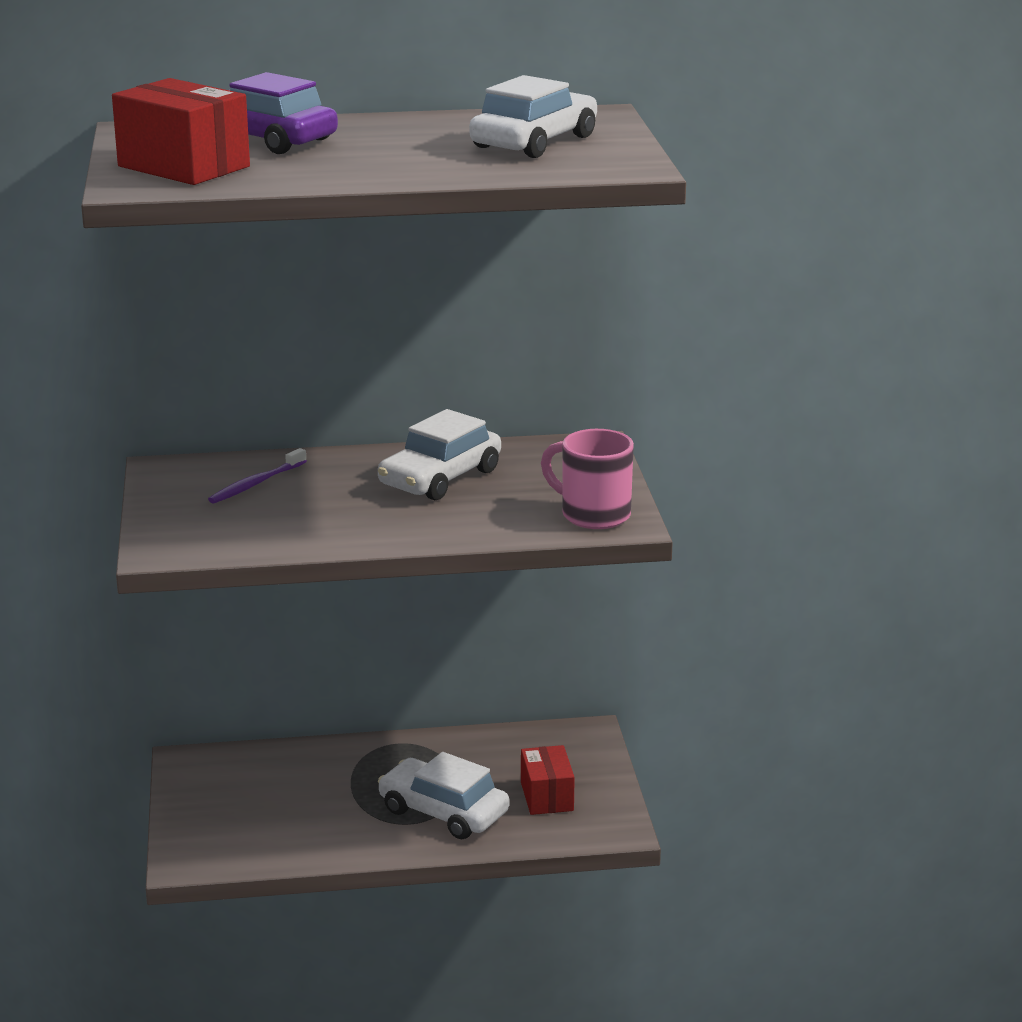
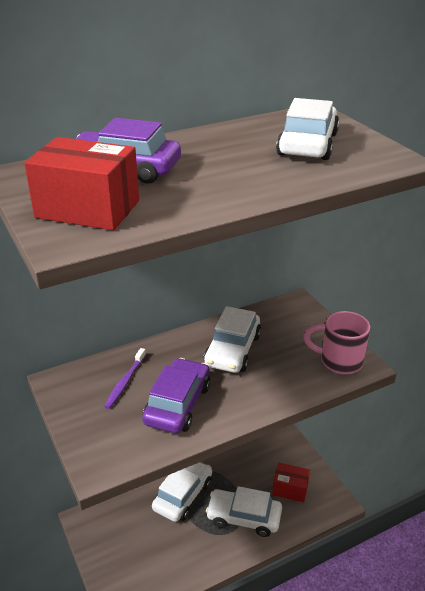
camera: 20 degrees left, 10 degrees up
red box [521,745,575,815] -> red box turned 45 degrees counterclockwise [272,463,310,502]
none -> purple car [142,358,211,433]
none -> white car [152,462,212,522]

